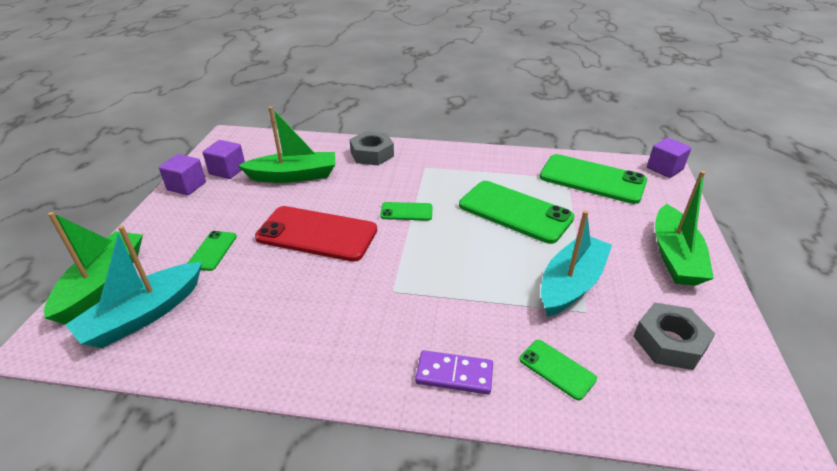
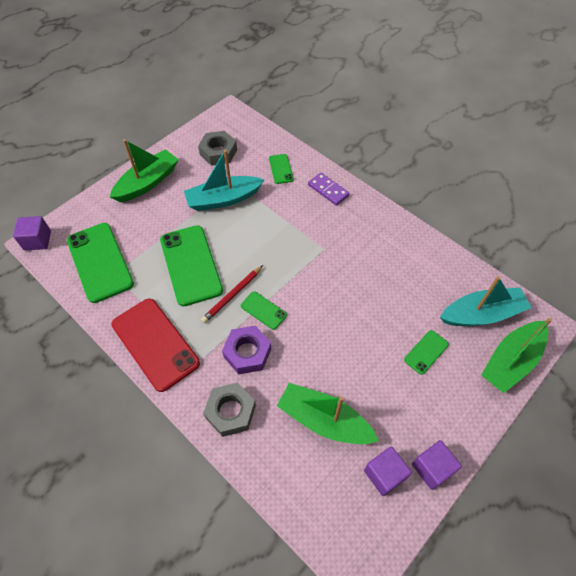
camera: 145 degrees left, 20 degrees up
red phone [255,206,377,262] -> red phone moved to [112,299,200,392]
none -> red pencil [201,265,263,323]
none -> purple nut [222,326,271,374]

